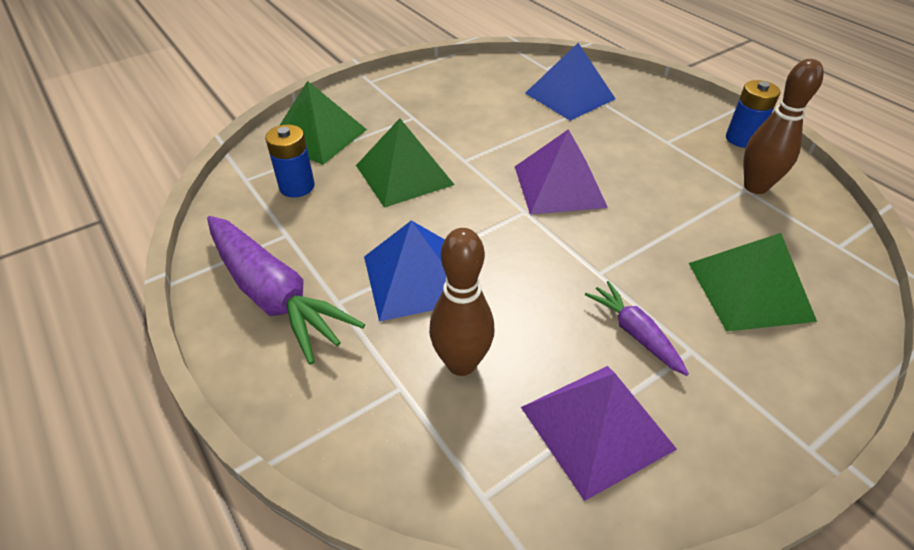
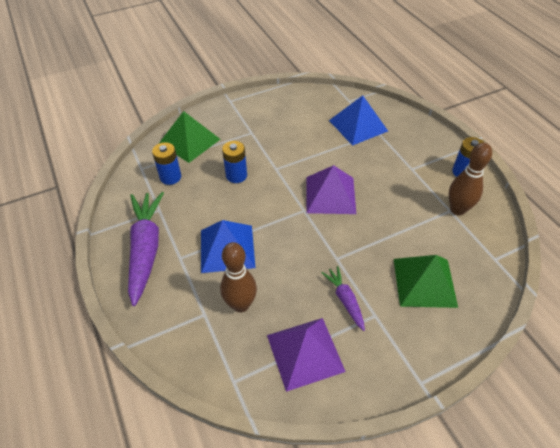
camera: 10 degrees right, 5 degrees up
purple carrot [207,216,365,365] -> purple carrot turned 150 degrees counterclockwise [128,192,164,306]
green pyramid [356,118,455,208] -> blue battery [222,141,247,183]

